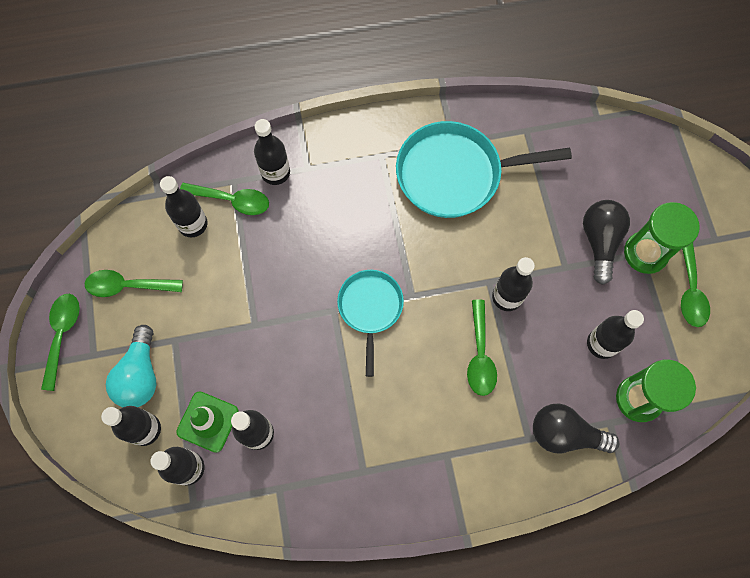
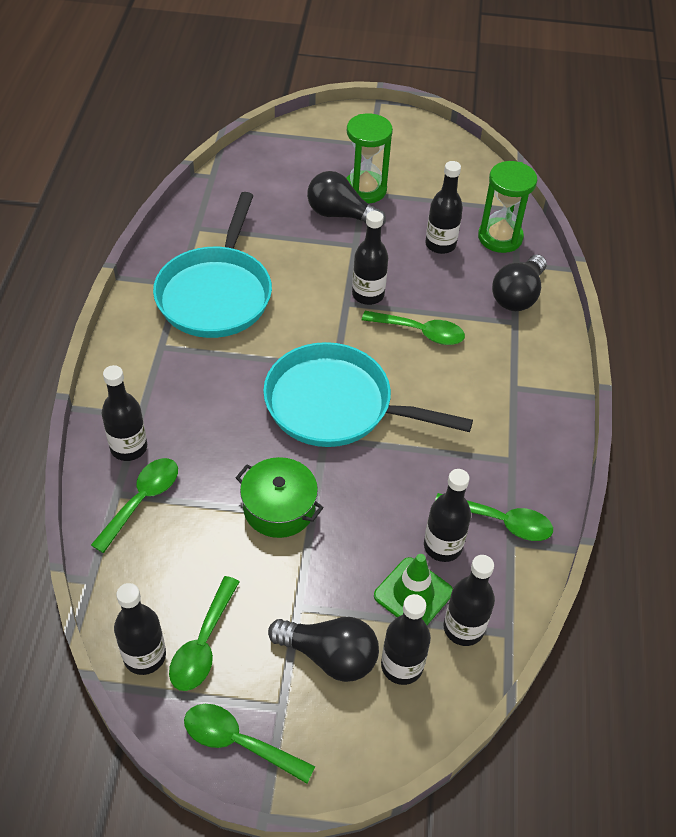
camera: 75 degrees left, 20 degrees down
turquoise light bulb [106,325,156,407] -> black light bulb [268,617,379,682]
black bottle [160,176,207,237] -> black bottle moved to [114,583,166,675]
turquoise pan [337,270,404,377] -> turquoise pan [263,342,473,447], size x1.67
green spoon [681,243,710,327] -> green spoon moved to [435,493,553,541]
none -> green pot [235,457,324,538]

